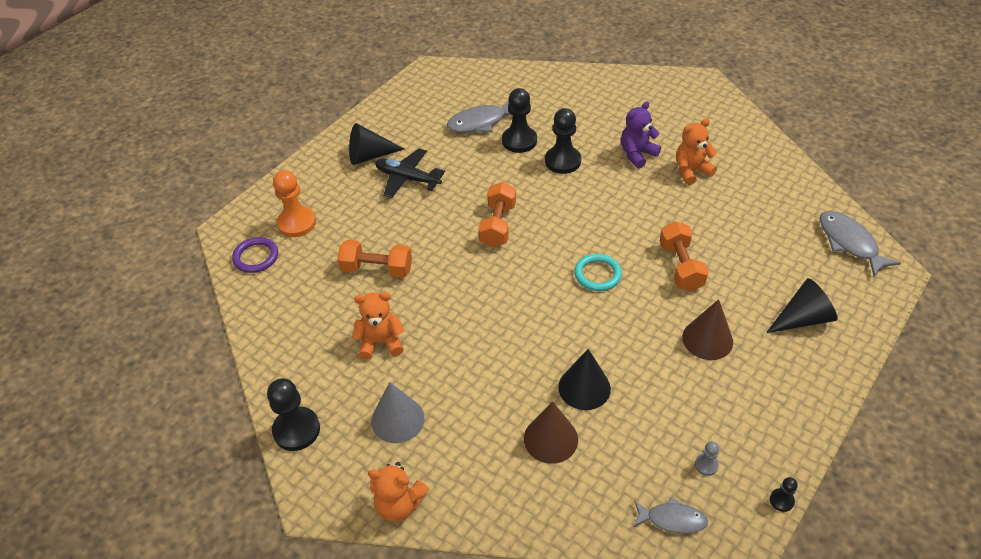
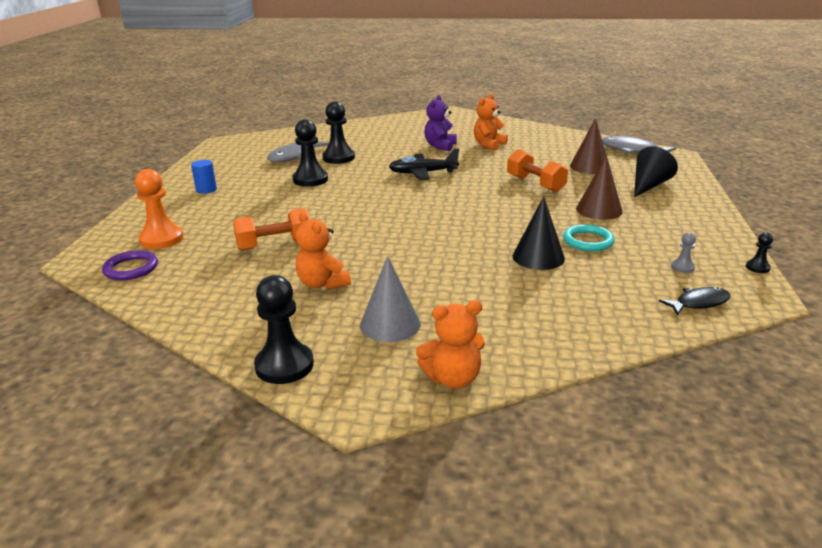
camera: 30 degrees left, 20 degrees down
black cone [349,123,404,165] -> blue cylinder [191,160,217,194]
orange teddy bear [352,292,404,359] -> orange teddy bear turned 90 degrees counterclockwise [296,212,351,290]
black plane [375,148,445,198] -> black plane moved to [389,148,459,180]
orange dumbbell [479,182,516,247] -> none
brown cone [524,402,578,464] -> brown cone moved to [570,118,606,174]
black pawn [545,108,581,174] -> black pawn moved to [293,119,328,187]
turquoise ring [574,254,622,291] -> turquoise ring moved to [563,224,615,251]
grey fish [633,497,708,534] -> black fish [659,287,730,315]

